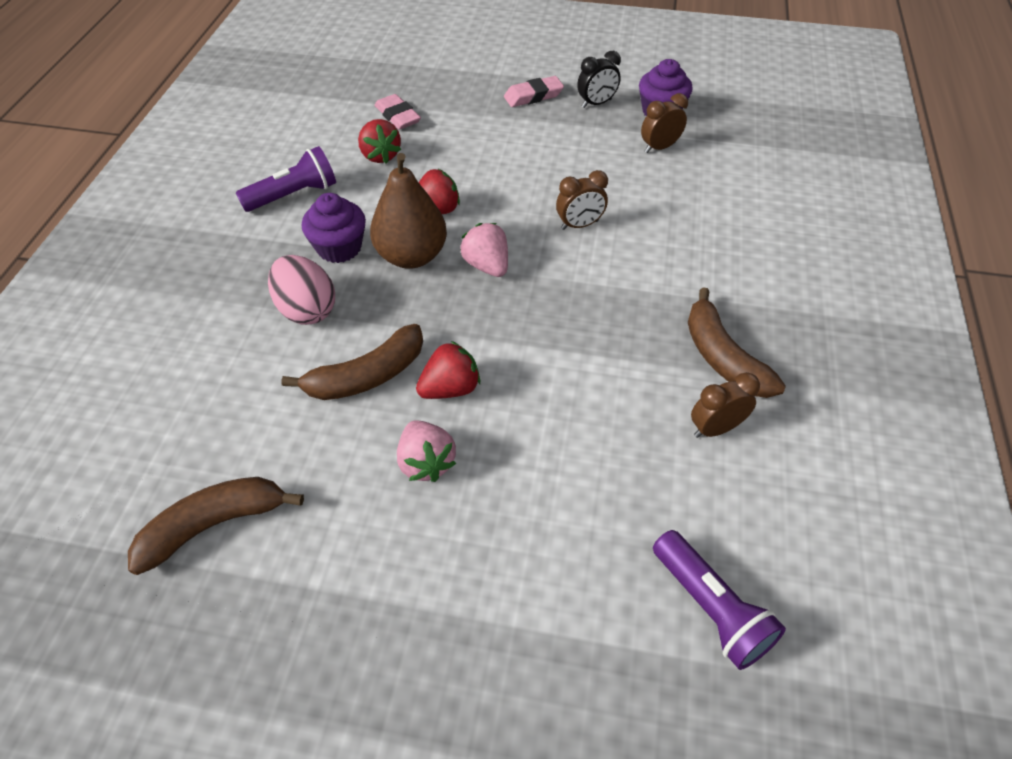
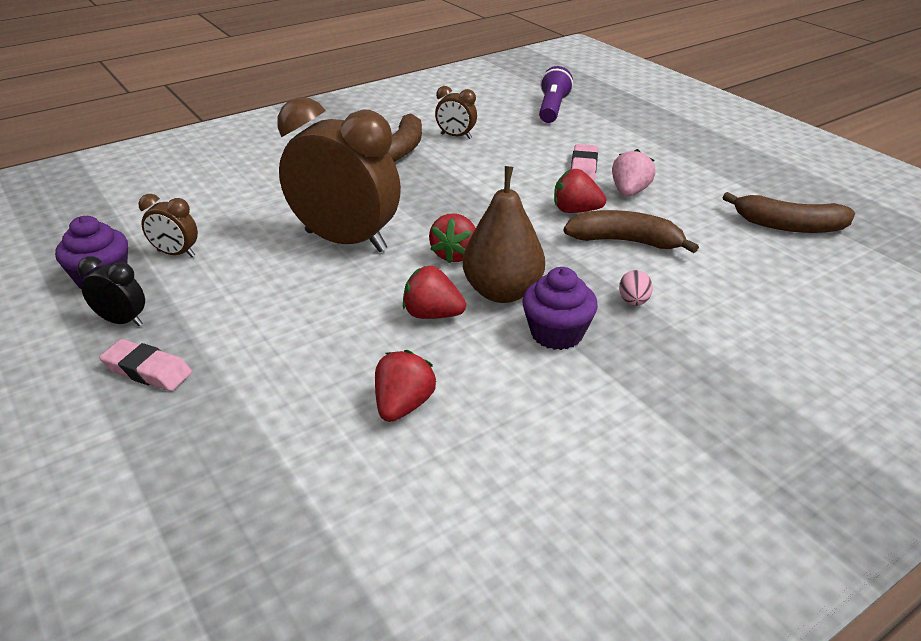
camera: 135 degrees left, 15 degrees down
purple flashlight [236,146,336,212] -> none
pink egg [268,255,335,325] -> pink egg [619,270,653,306], size x0.53
pink eraser [375,94,421,130] -> pink eraser moved to [571,144,598,181]
pink strawberry [460,223,508,277] -> red strawberry [429,213,476,264]
brown clock [556,170,608,230] -> brown clock [277,97,401,252], size x2.27

